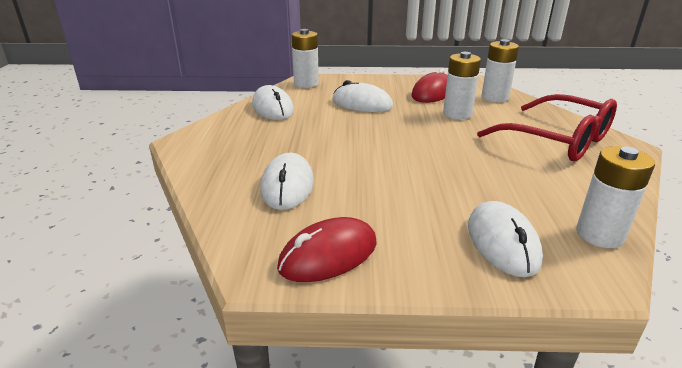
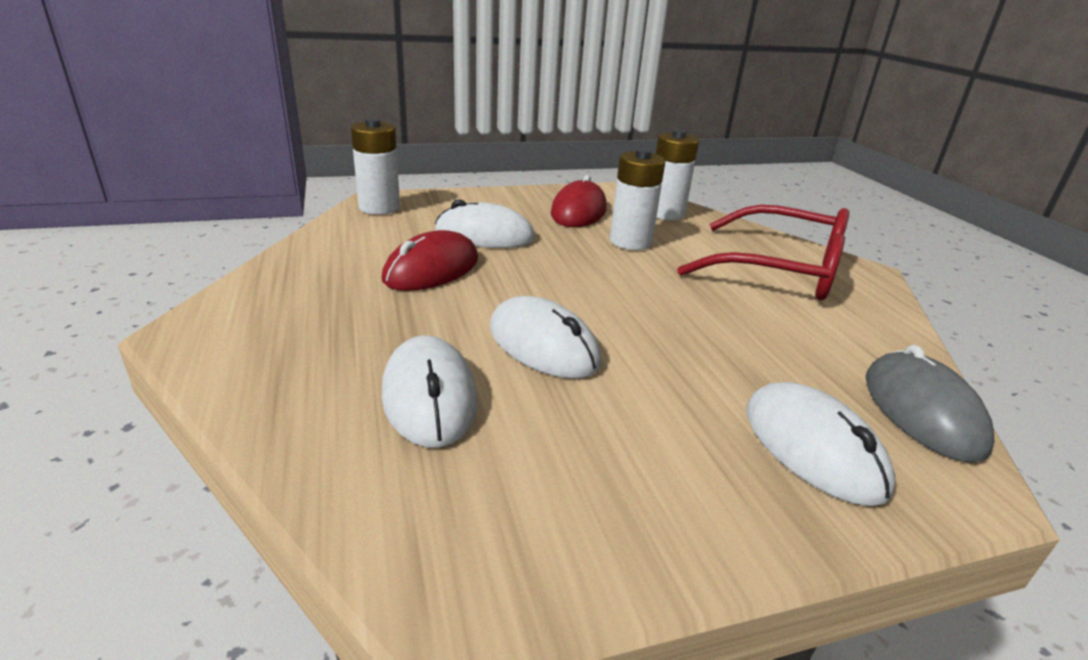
camera: 20 degrees left, 0 degrees up
white mouse [252,85,294,120] -> white mouse moved to [490,296,602,379]
red mouse [277,217,377,282] -> red mouse moved to [381,230,478,291]
white battery [576,146,655,248] -> grey mouse [866,345,994,463]

